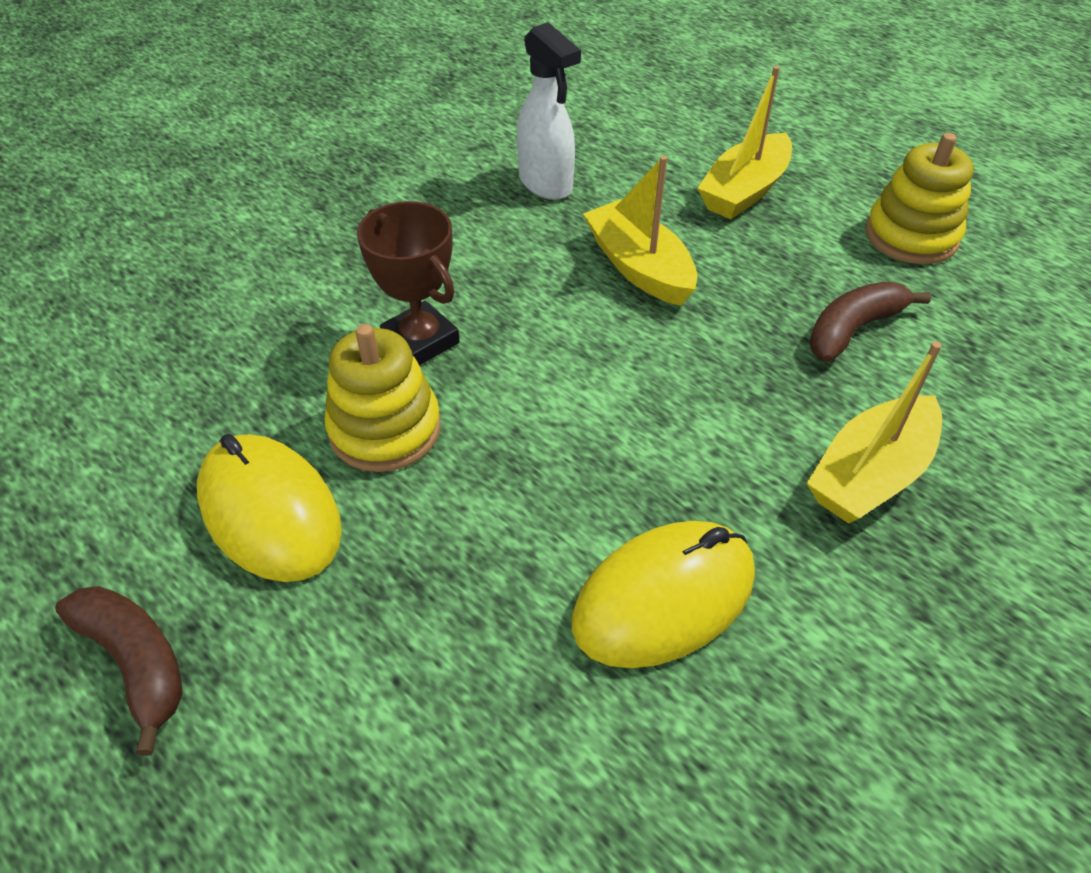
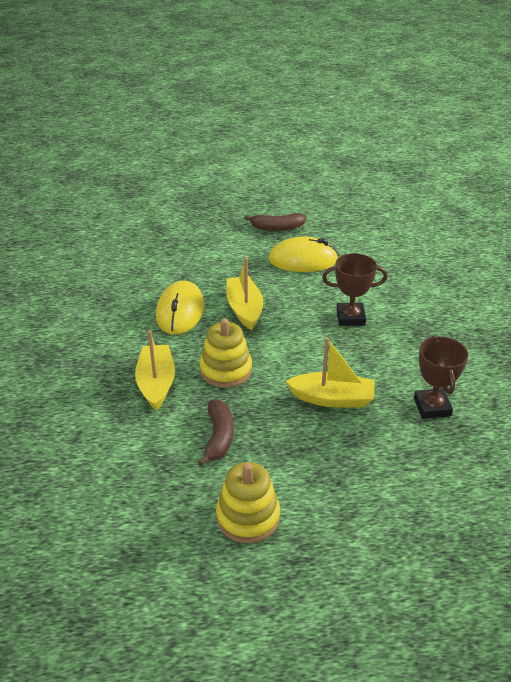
camera: 130 degrees right, 10 degrees down
yellow stacking toy [324,324,441,472] -> yellow stacking toy moved to [200,318,252,388]
white spray bottle [517,22,581,200] -> brown trophy [414,336,468,419]
yellow boat [697,66,792,219] -> yellow boat moved to [227,257,263,330]

